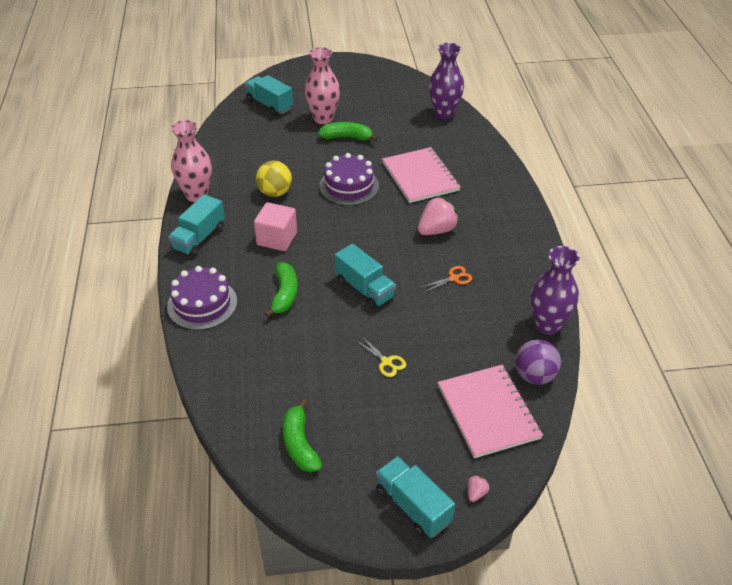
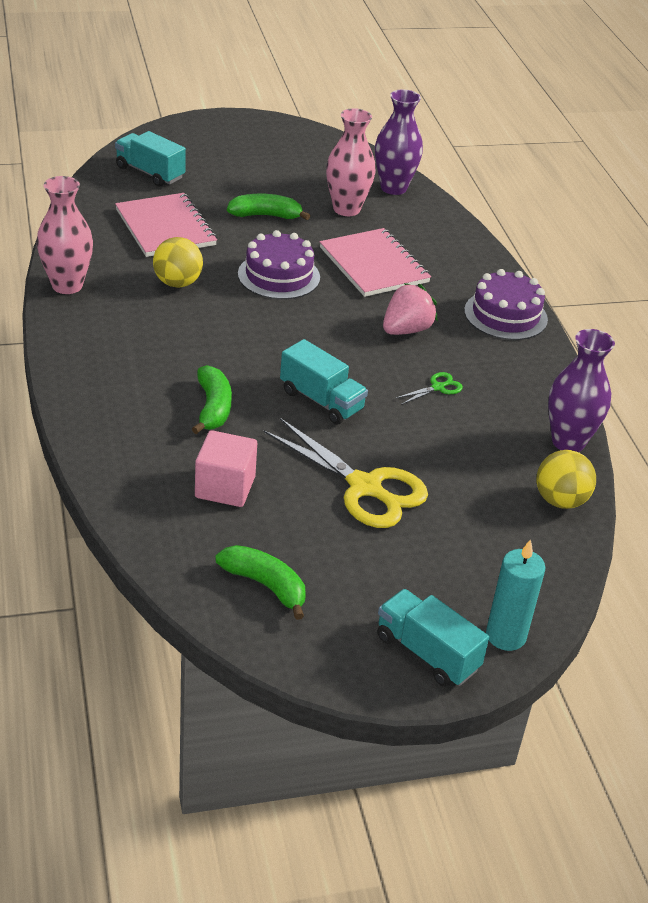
camera: 10 degrees left, 5 degrees down
purple cake [167,266,237,330] -> purple cake moved to [464,269,548,340]
turquoise truck [168,194,225,257] -> none
pink cube [254,202,297,251] -> pink cube moved to [195,430,257,507]
green banana [283,399,322,472] -> green banana turned 150 degrees clockwise [215,545,306,620]
pink vase [305,47,340,124] -> pink vase moved to [326,108,376,216]
yellow scissors [356,337,406,377] -> yellow scissors [264,418,428,528], size x2.32
orange scissors [420,266,472,293] -> green scissors [396,372,463,405]
pink notebook [438,365,543,458] -> pink notebook moved to [115,193,217,257]
pink strawberry [467,475,490,502] -> turquoise candle [486,539,545,651]
purple ball [515,339,561,385] -> yellow ball [537,450,596,509]

